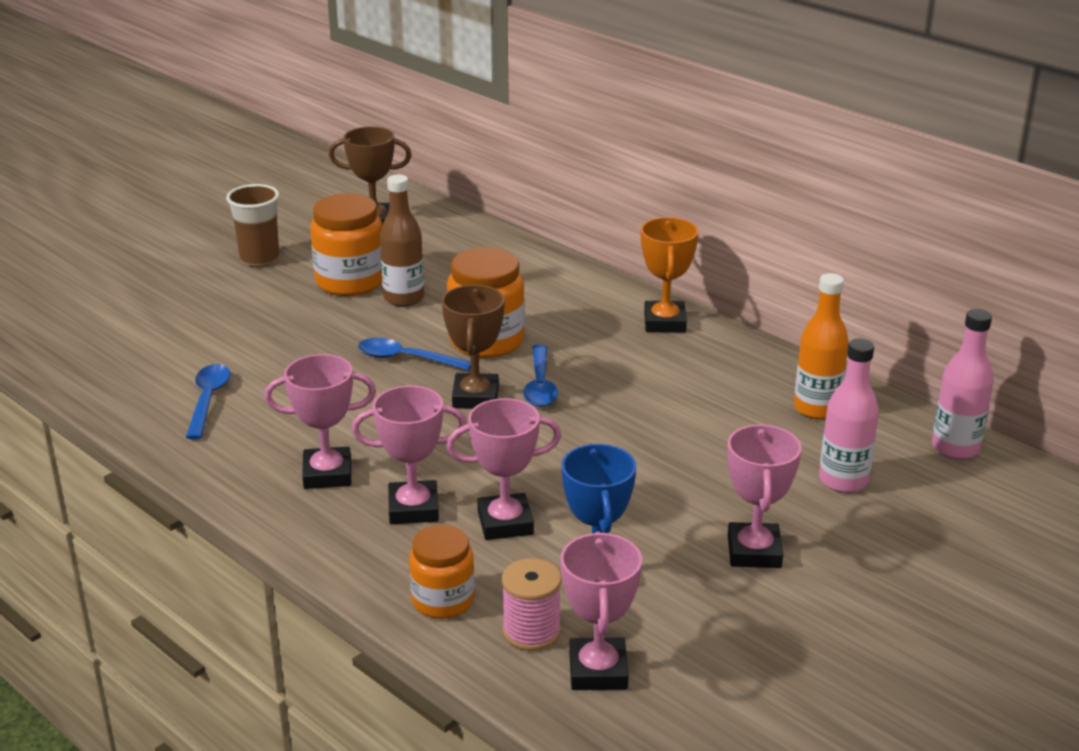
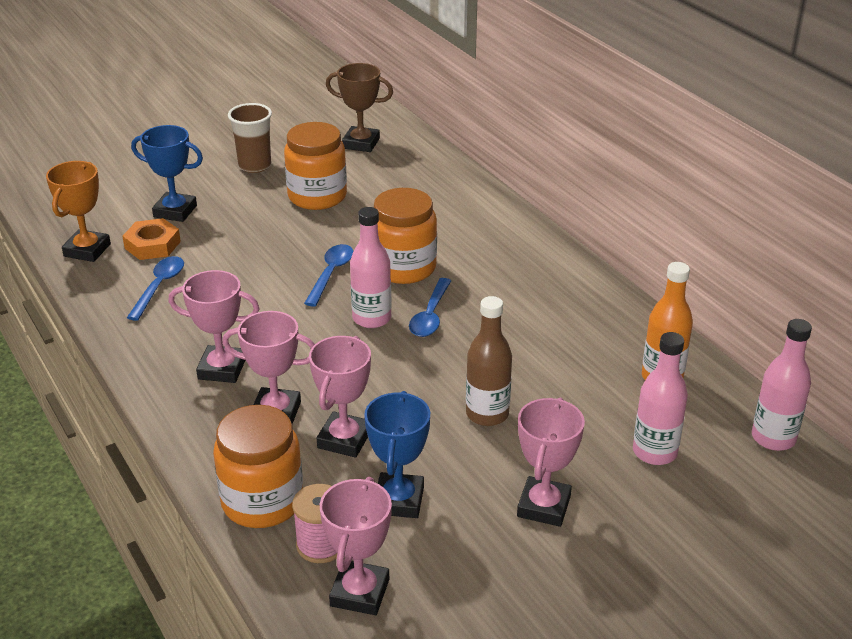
camera: 15 degrees right, 5 degrees up
blue spoon [358,338,471,371] -> blue spoon turned 75 degrees clockwise [304,244,353,307]
brown bottle [380,174,424,307] -> brown bottle moved to [466,296,512,426]
orange jar [409,525,475,619] -> orange jar [213,405,303,528], size x1.54
brown trophy [442,285,505,409] -> pink bottle [350,207,392,328]
pink trophy [447,398,561,540] -> pink trophy turned 75 degrees counterclockwise [309,336,371,458]
orange trophy [641,217,699,332] -> orange trophy moved to [46,161,111,262]
none -> orange nut [122,218,181,260]
none -> blue trophy [131,125,203,222]

